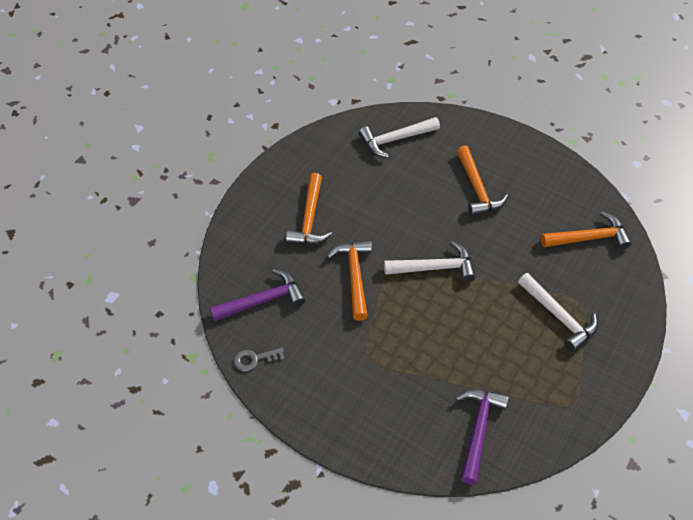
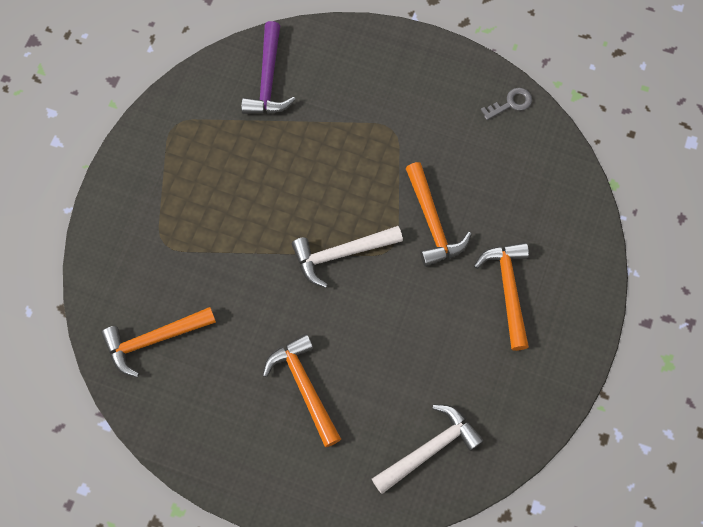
camera: 170 degrees right, 15 degrees up
purple hammer [210,269,305,322] -> none
white hammer [518,273,598,352] -> none

